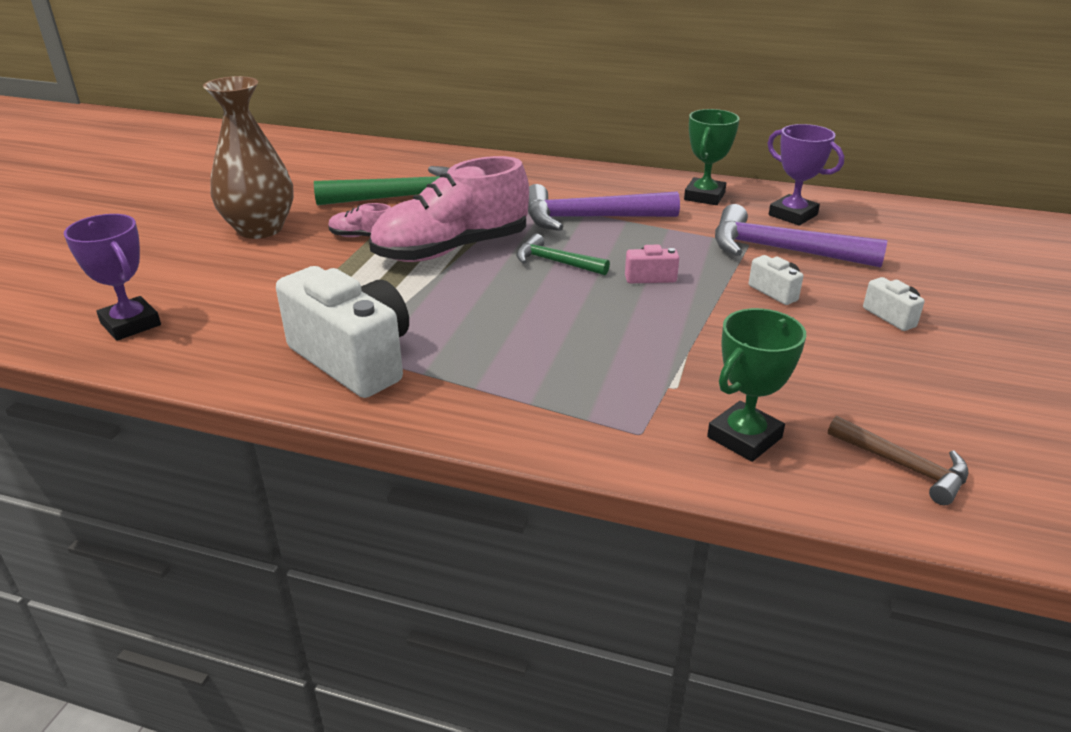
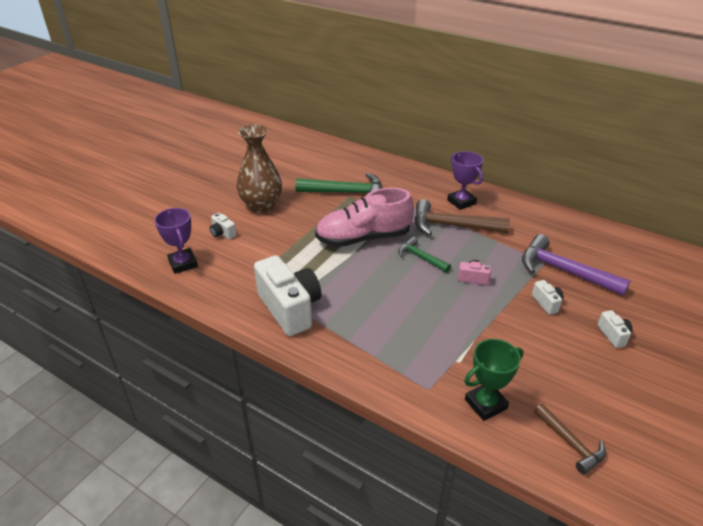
camera: 15 degrees right, 5 degrees up
pink shoe [328,203,391,237] -> none
purple hammer [528,184,680,231] -> brown hammer [414,199,510,236]
green trophy [684,109,740,205] -> none
purple trophy [768,124,844,225] -> purple trophy moved to [447,151,483,210]
none -> white camera [210,213,237,240]

